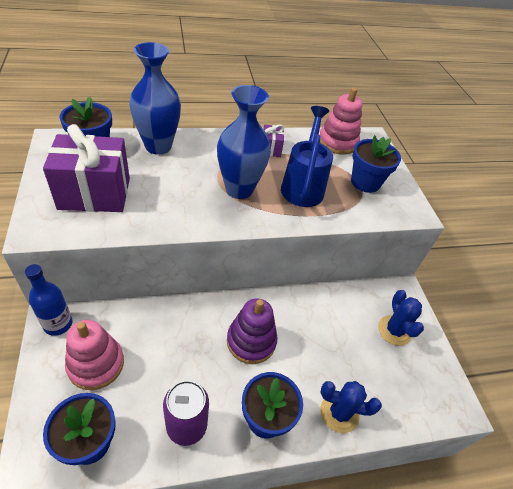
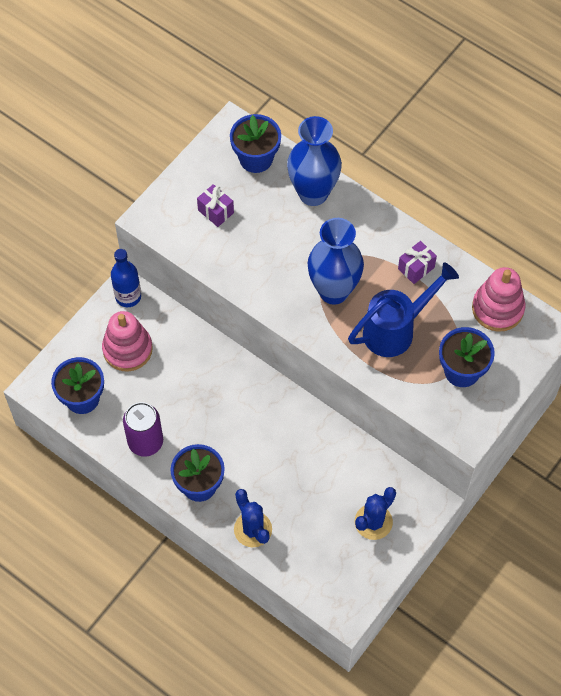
camera: 55 degrees right, 15 degrees up
purple gift [43,124,130,212] -> purple gift [197,184,234,227], size x0.46
purple stacking toy [227,299,278,364] -> none

